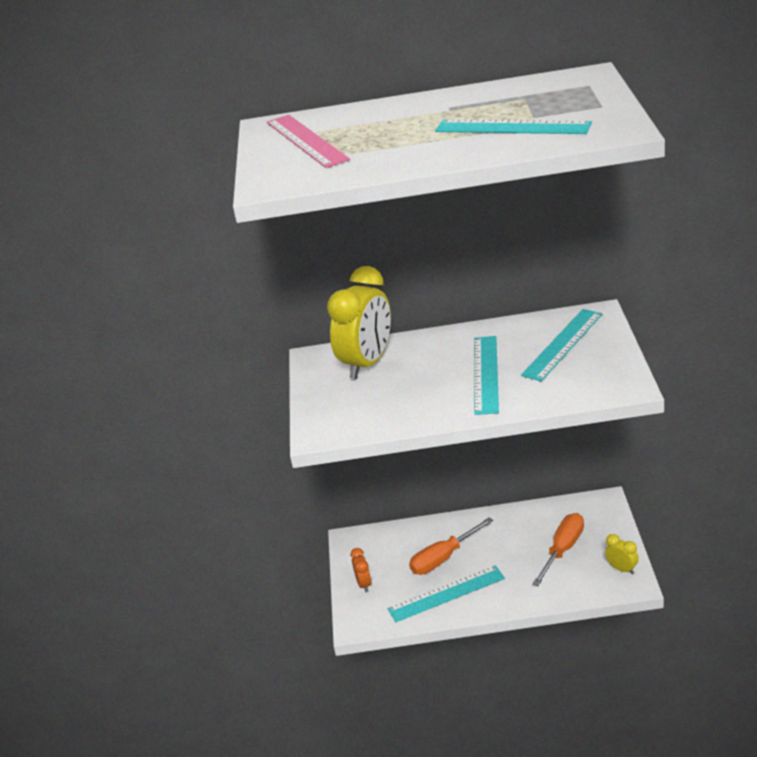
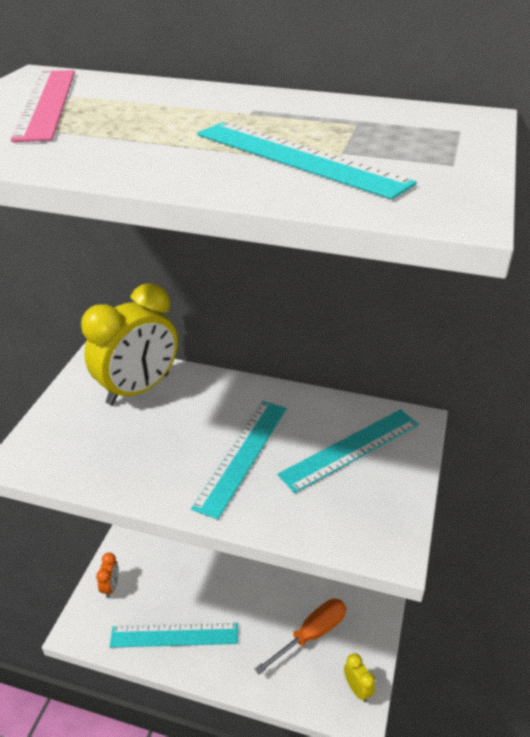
camera: 15 degrees right, 5 degrees up
orange screwdriver [409,517,493,575] -> none

